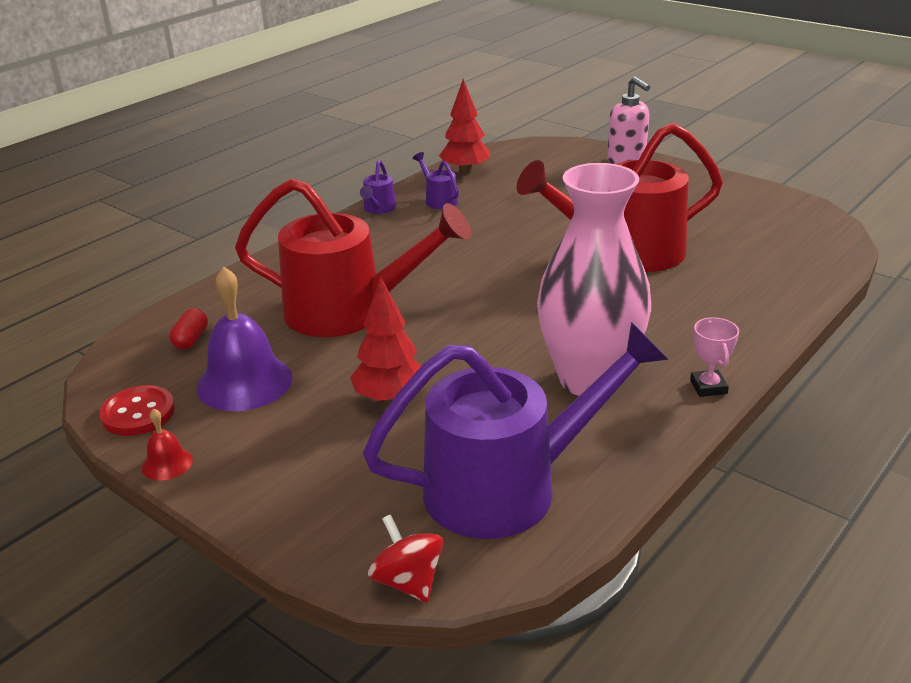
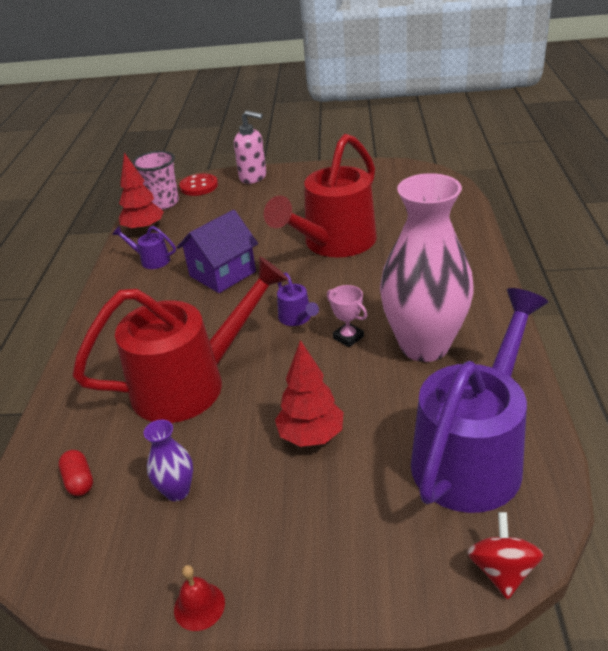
camera: 35 degrees left, 5 degrees up
red button [99,385,175,436] -> red button moved to [179,174,218,196]
purple bell [196,267,292,411] -> purple vase [144,420,193,501]
purple watering can [360,160,396,214] -> purple watering can moved to [277,273,319,326]
red spinning top [368,514,443,603] -> red spinning top turned 75 degrees clockwise [467,512,544,599]
pink trophy [690,317,739,397] -> pink trophy moved to [327,285,367,347]
none -> pink cup [132,151,179,210]
none -> purple house [177,210,258,293]

